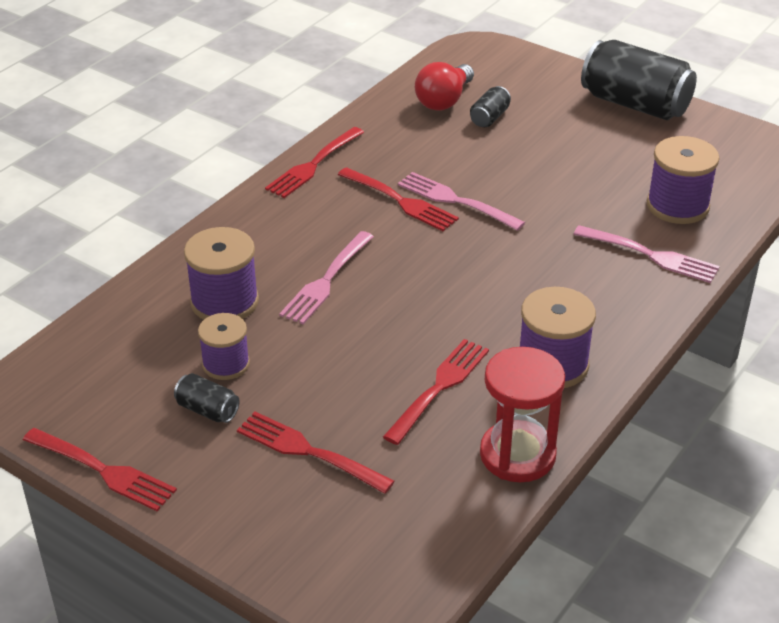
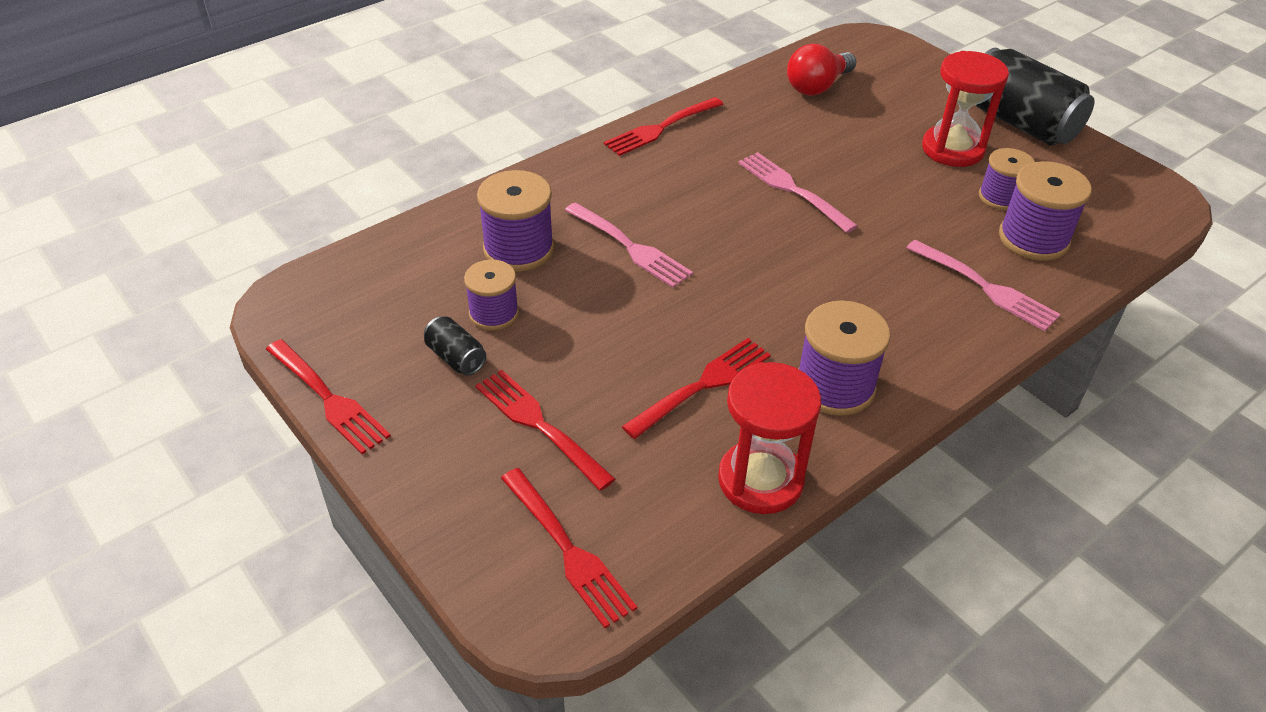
camera: 15 degrees right, 5 degrees up
pink fork [279,231,374,324] -> pink fork turned 90 degrees counterclockwise [565,202,693,288]
red fork [338,167,459,231] -> red fork moved to [501,468,637,628]
black can [470,86,511,127] -> none
none -> red hourglass [922,51,1009,167]
none -> purple spool [979,148,1035,210]

